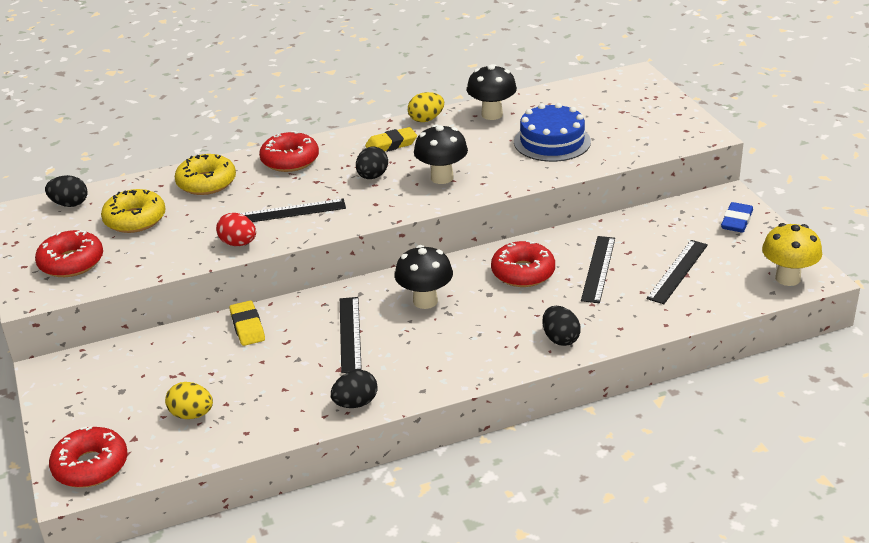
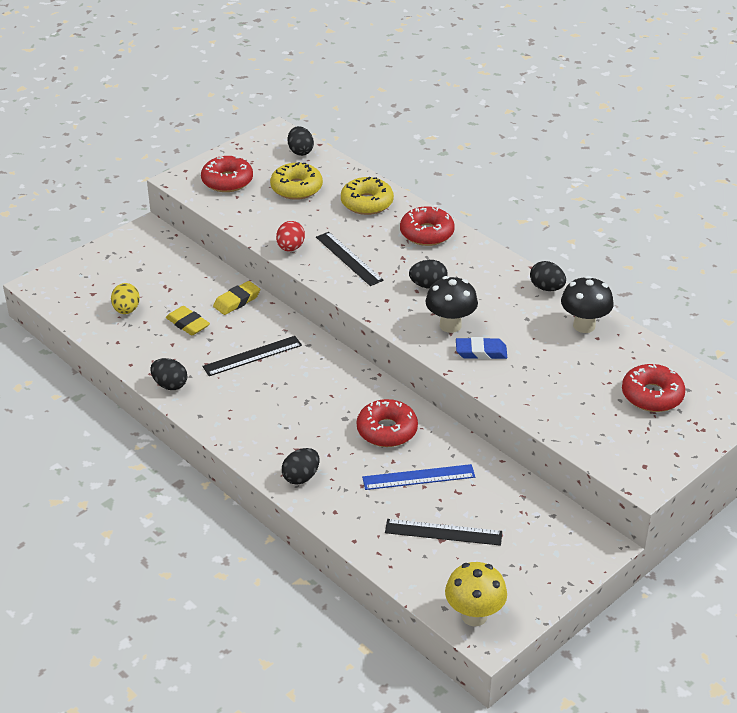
camera: 65 degrees right, 5 degrees up
red donut [49,426,128,488] -> red donut moved to [622,364,686,412]
yellow eraser [365,127,417,152] -> yellow eraser moved to [166,306,210,335]
black mushroom [395,245,453,309] -> none
yellow egg [408,92,444,122] -> black egg [530,261,566,291]
blue cake [514,103,591,162] -> none
black ruler [581,236,615,303] -> blue ruler [362,464,475,490]
blue eraser [721,202,753,233] -> blue eraser moved to [456,337,507,360]

